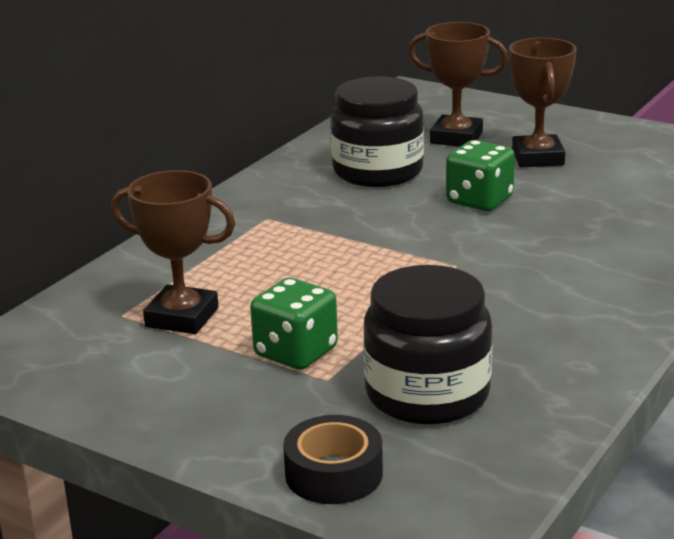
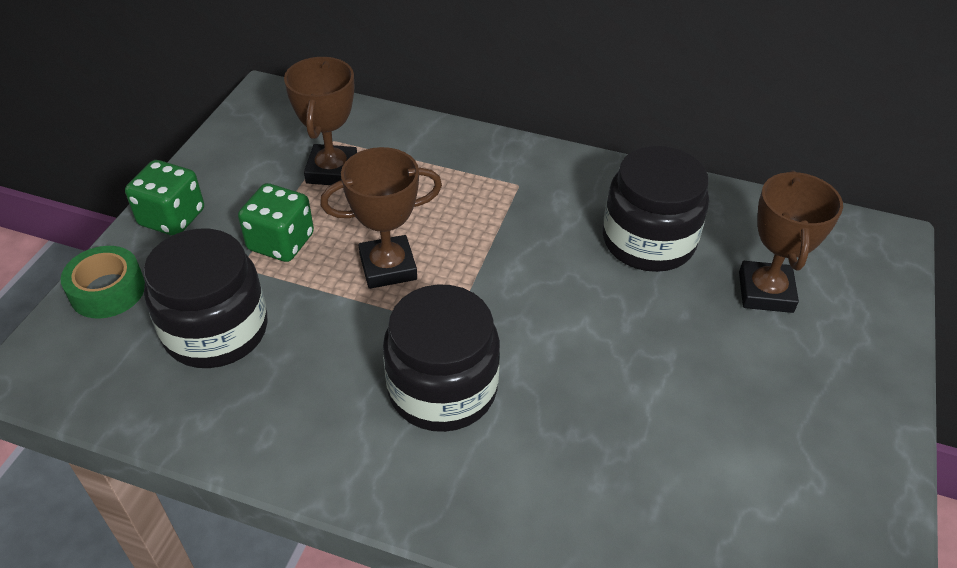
camera: 75 degrees right, 20 degrees up
black tape [283,415,383,504] -> green tape [61,246,145,319]
green dice [446,140,515,211] -> green dice moved to [125,160,204,236]
brown trophy [509,38,577,167] -> brown trophy moved to [320,147,442,289]
none -> black jar [383,284,500,432]

